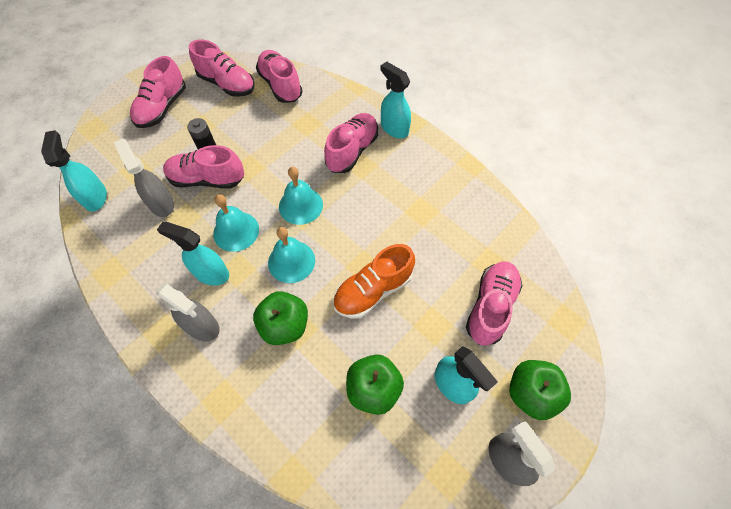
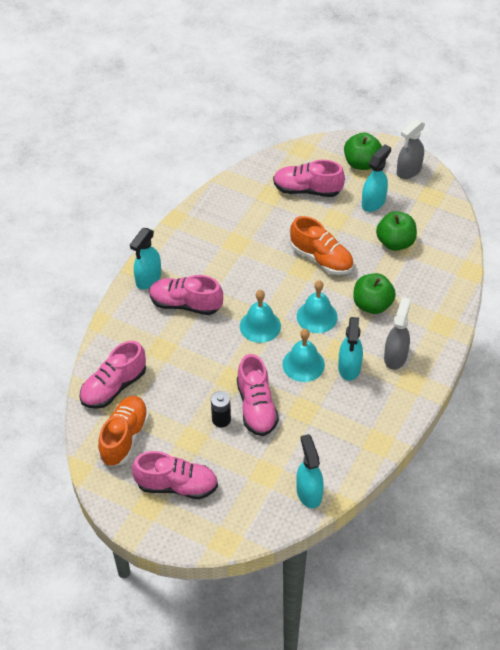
camera: 105 degrees left, 10 degrees down
turquoise spray bottle [41,130,107,212] -> turquoise spray bottle turned 105 degrees clockwise [296,434,324,508]
grey spray bottle [114,138,174,217] -> none
pink shoe [189,40,254,97] -> orange shoe [98,396,149,466]

